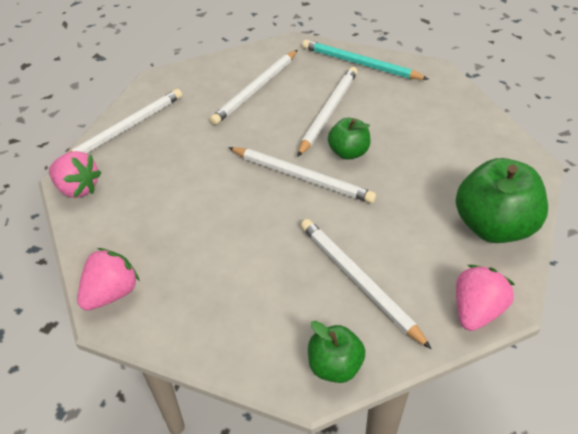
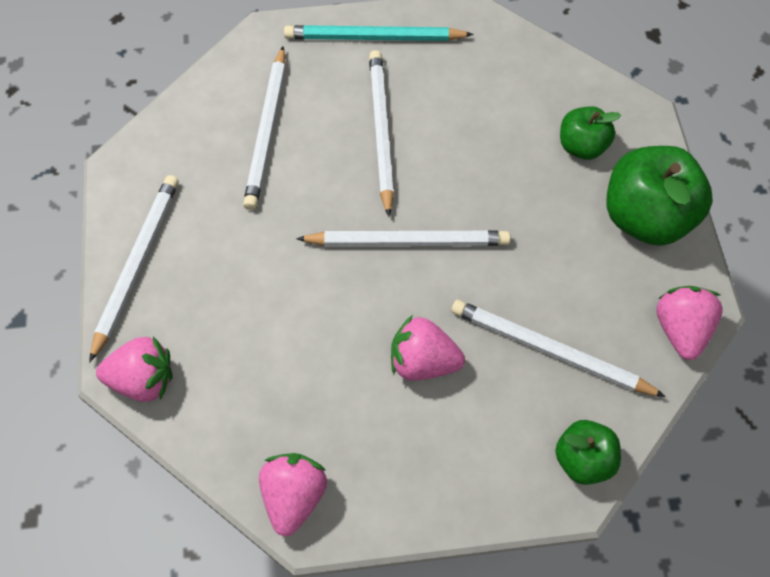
camera: 30 degrees left, 15 degrees up
green apple [328,118,371,160] -> green apple moved to [560,106,621,160]
none -> pink strawberry [391,315,465,381]

